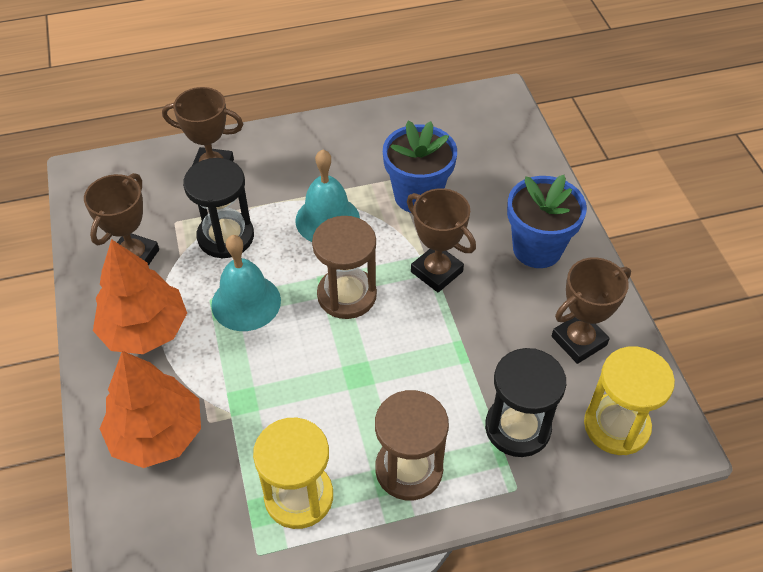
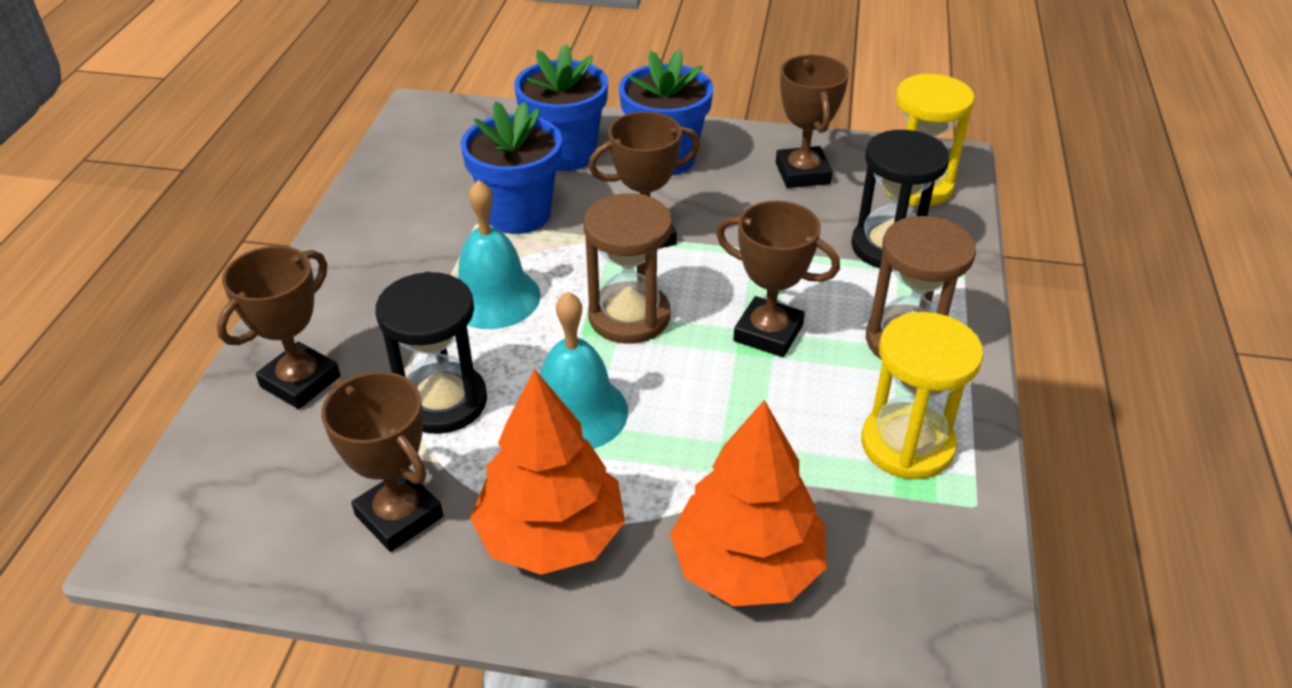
camera: 65 degrees left, 10 degrees down
none -> blue flower pot [514,44,608,171]
none -> brown trophy [716,201,840,357]

